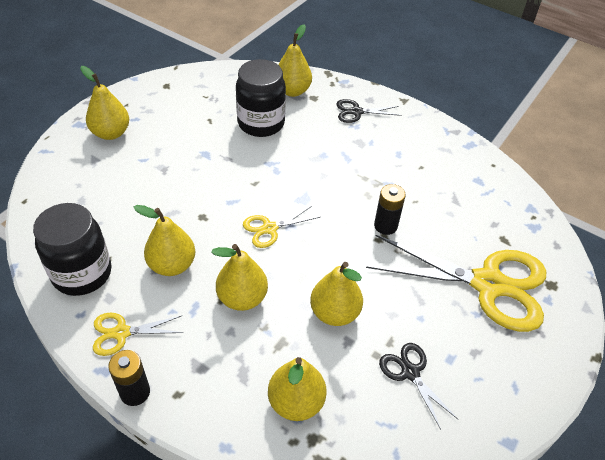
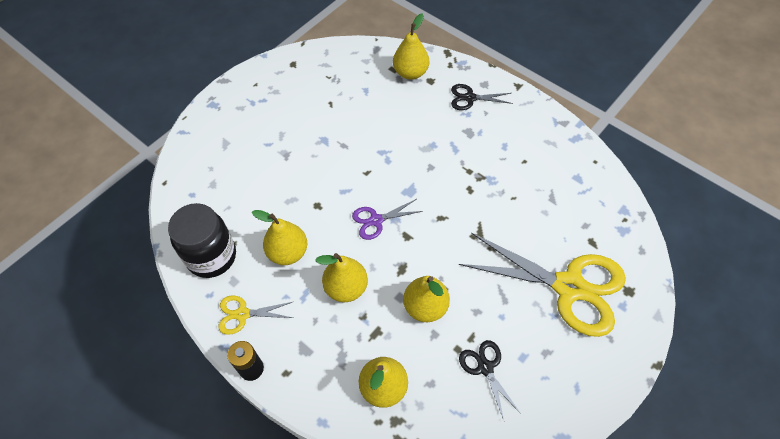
camera: 10 degrees right, 10 degrees up
yellow pear [80,66,129,140] -> none
black jar [236,59,286,137] -> none
yellow scissors [243,205,320,248] -> purple scissors [352,199,423,240]
black battery [374,184,406,235] -> none

